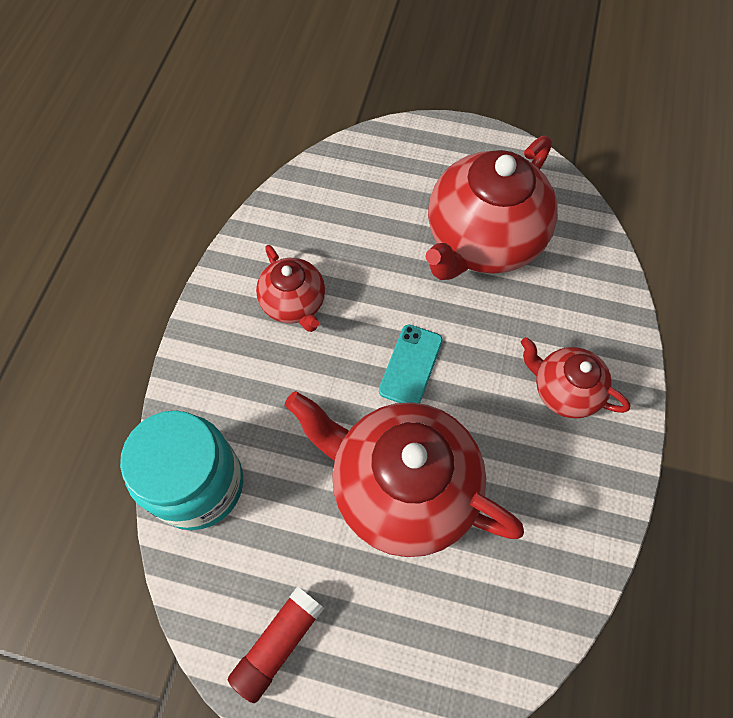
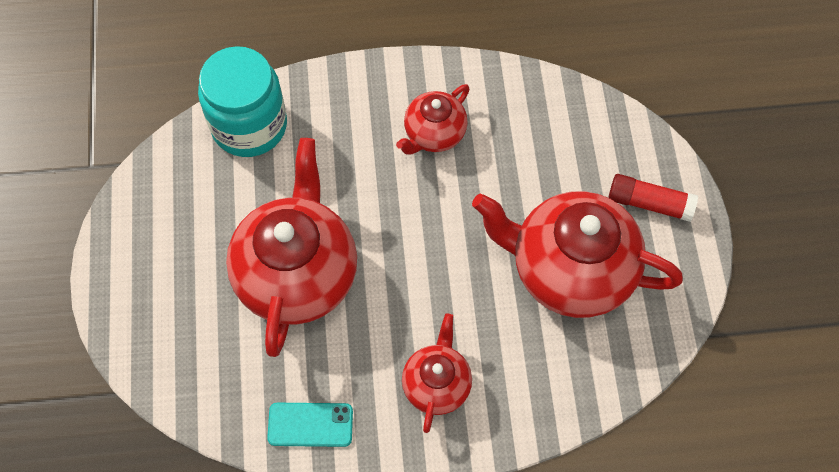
camera: 70 degrees right, 0 degrees up
red glue stick [228,586,324,703] -> red glue stick moved to [608,174,698,222]
turquoise phone [379,325,443,403] -> turquoise phone moved to [267,403,353,447]

